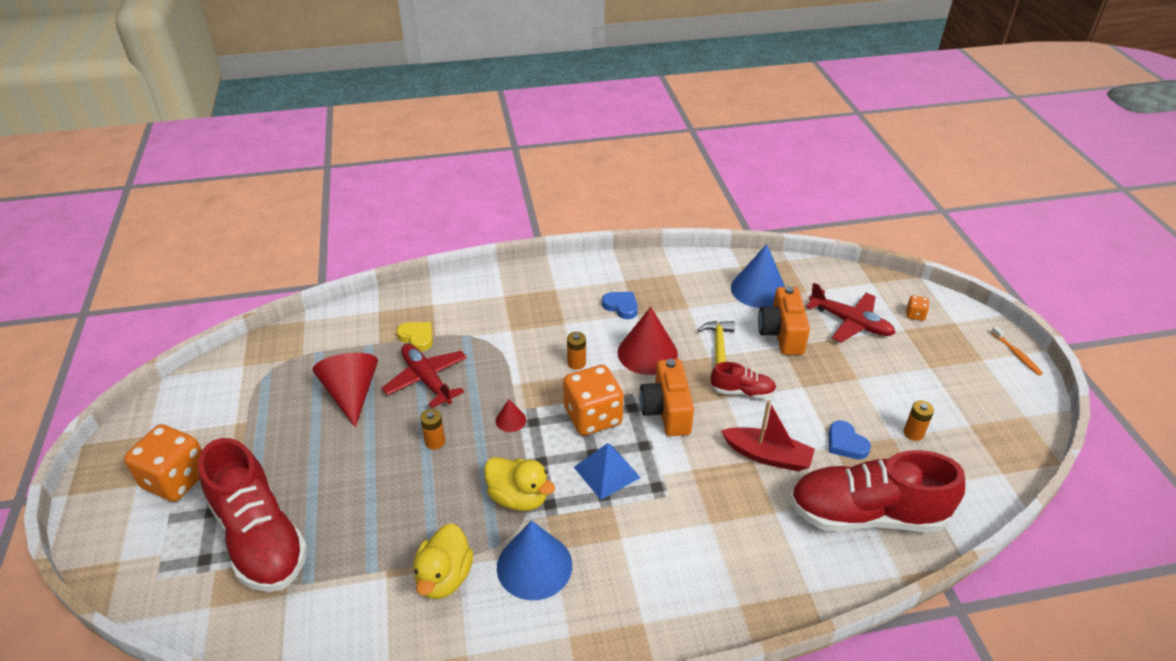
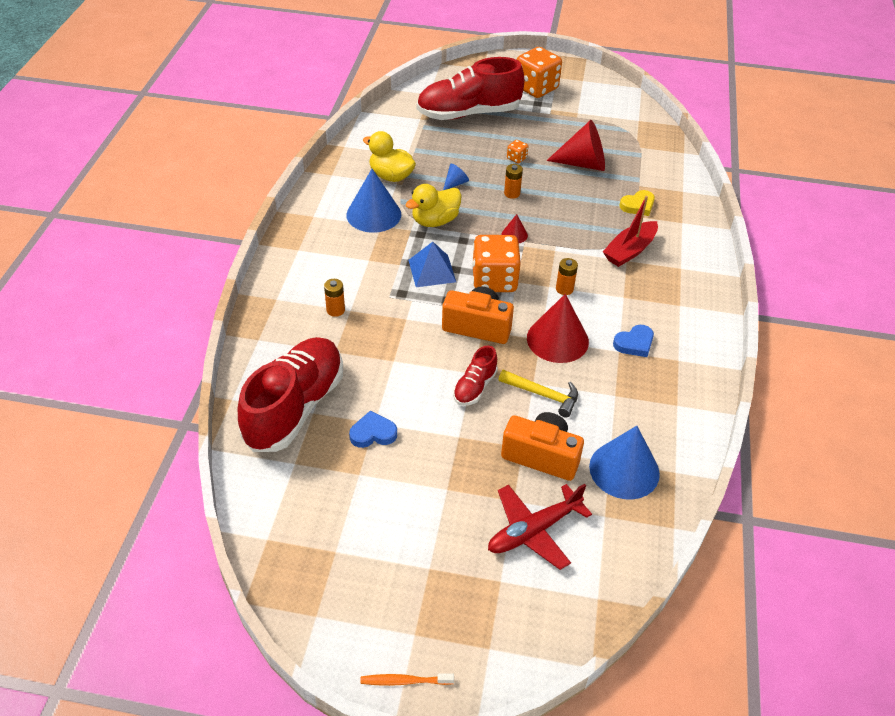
camera: 110 degrees right, 5 degrees up
red plane [382,344,467,408] -> none
red boat [721,400,815,472] -> red boat moved to [603,196,658,267]
orange battery [903,401,934,441] -> orange battery moved to [324,279,345,317]
orange dice [906,295,929,321] -> orange dice moved to [507,140,528,164]
none -> blue cone [443,164,469,190]

